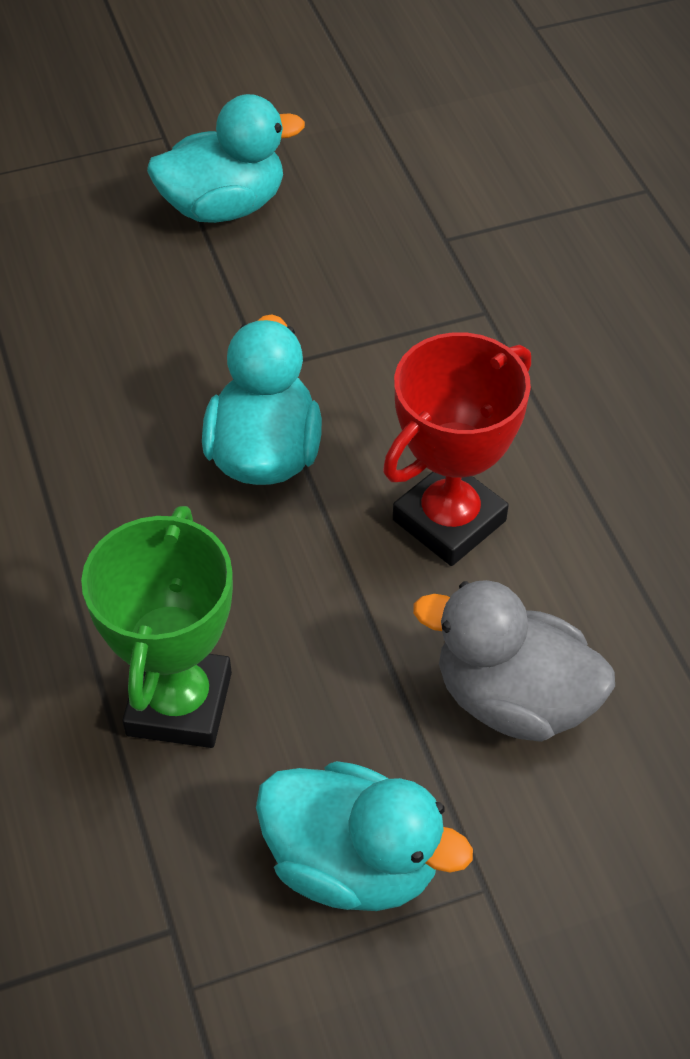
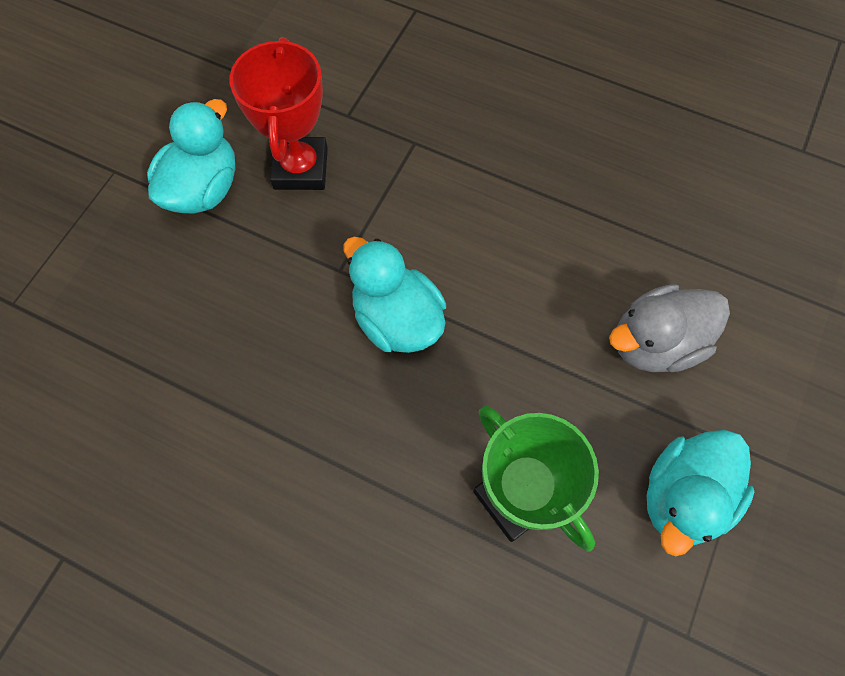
camera: 45 degrees left, 15 degrees up
turquoise duck [256,761,473,911] -> turquoise duck turned 150 degrees clockwise [647,430,754,556]
red trophy [383,332,531,566] -> red trophy moved to [230,37,328,190]

